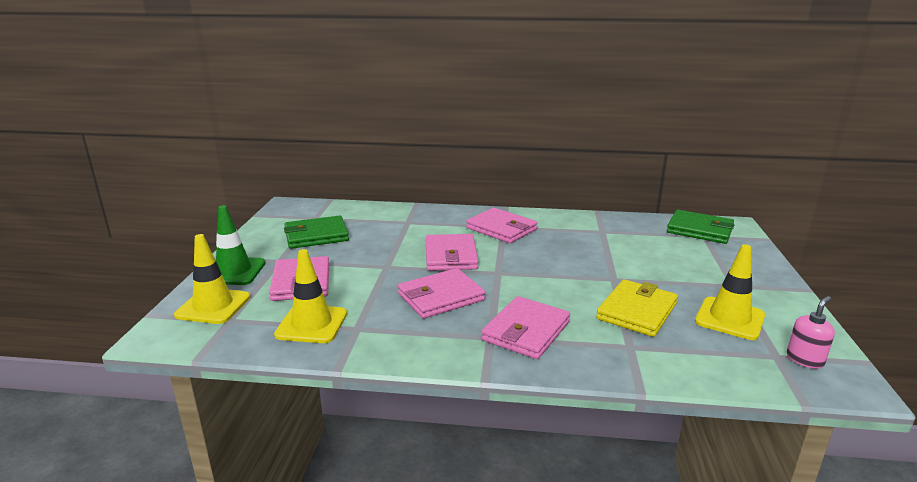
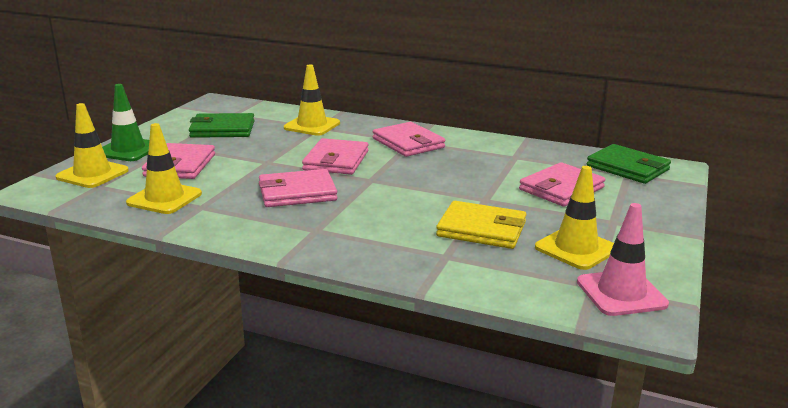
camera: 15 degrees right, 0 degrees up
pink wallet [481,296,570,359] -> pink wallet moved to [519,162,605,206]
yellow wallet [596,279,678,337] -> yellow wallet turned 60 degrees clockwise [436,201,526,249]
pink soap dispenser [787,296,835,369] -> pink traffic cone [577,203,669,316]
none -> yellow traffic cone [284,65,340,136]

